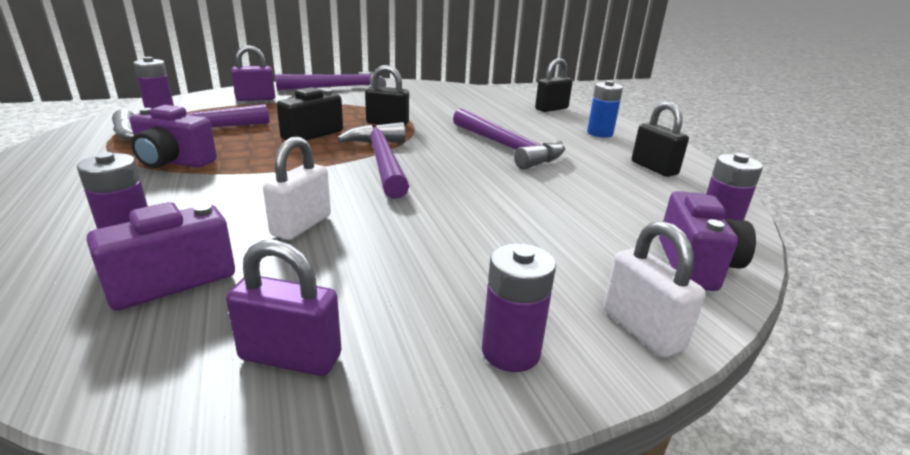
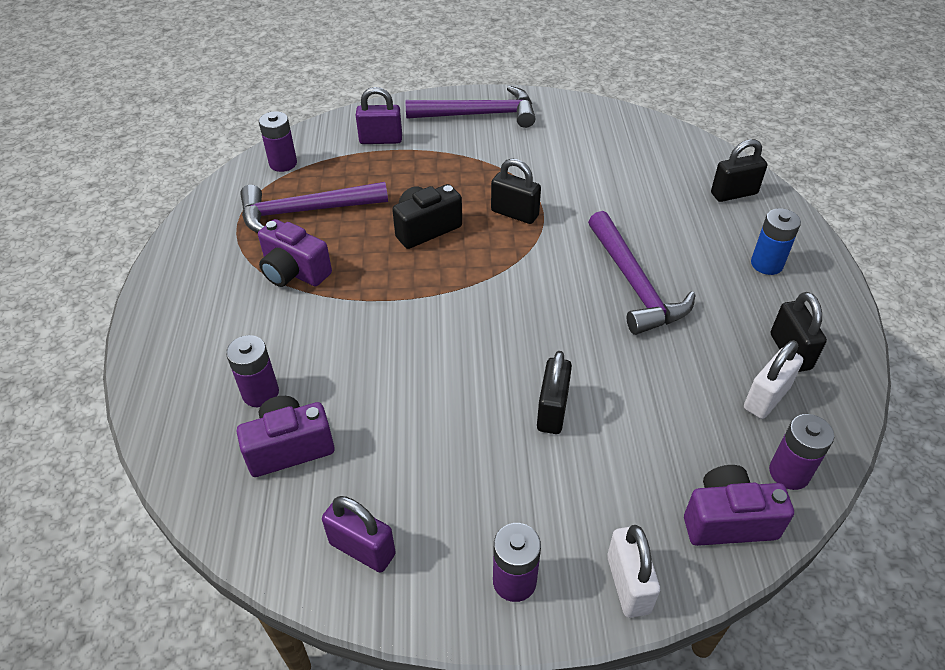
camera: 20 degrees right, 20 degrees up
white padlock [263,136,331,240] -> white padlock moved to [744,340,803,419]
purple hammer [337,122,409,199] -> none
purple camera [659,191,756,291] -> purple camera turned 120 degrees counterclockwise [684,465,794,546]
none -> black padlock [537,351,572,434]

